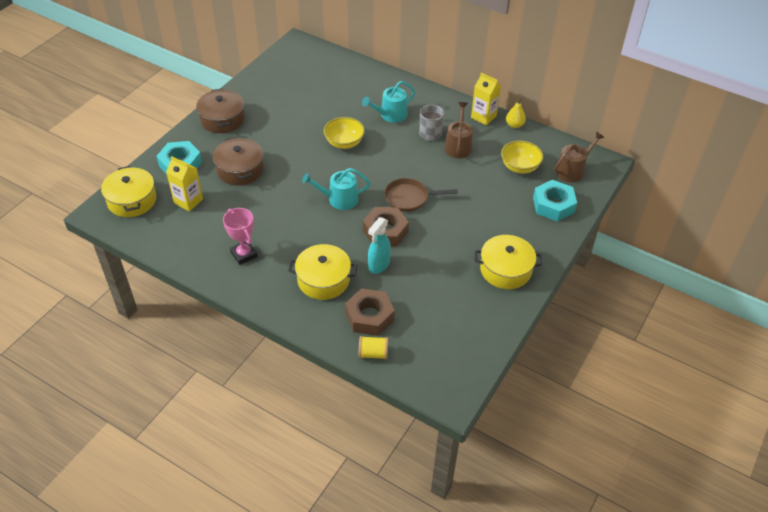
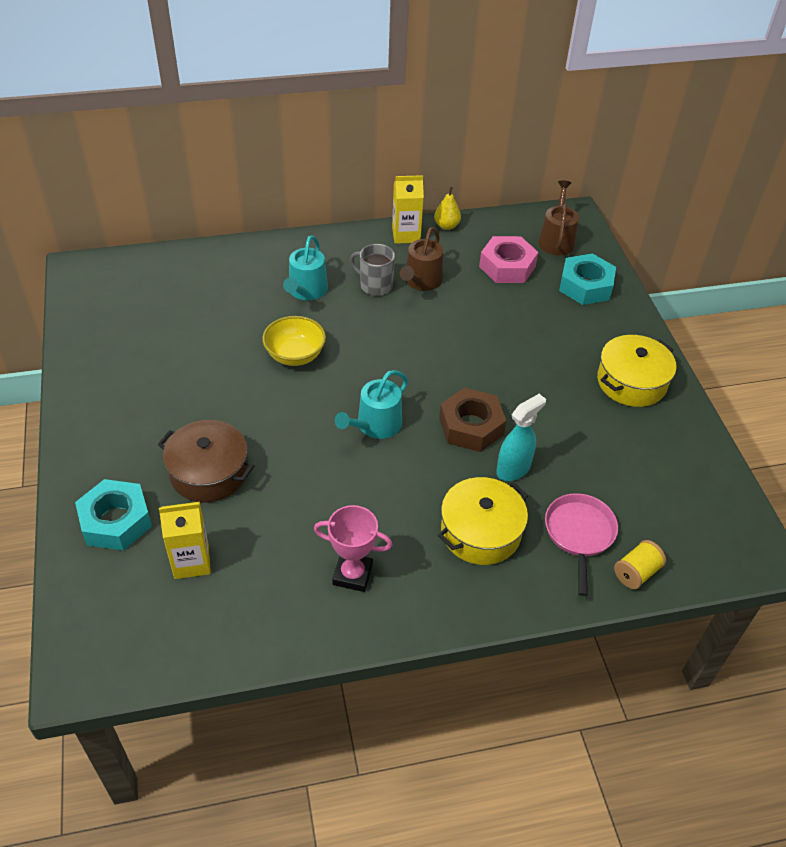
camera: 45 degrees left, 0 degrees up
yellow pot [101,166,156,217] -> none
brown pot [196,89,245,133] -> none
brown nut [345,288,395,336] -> pink pan [545,493,618,596]
turquoise spray bottle [368,217,391,274] -> turquoise spray bottle turned 120 degrees counterclockwise [496,394,546,481]
brown pan [384,178,458,212] -> none
brown watering can [445,102,473,158] -> brown watering can turned 120 degrees counterclockwise [400,227,443,291]
yellow bowl [501,141,543,174] -> pink nut [479,236,538,283]

